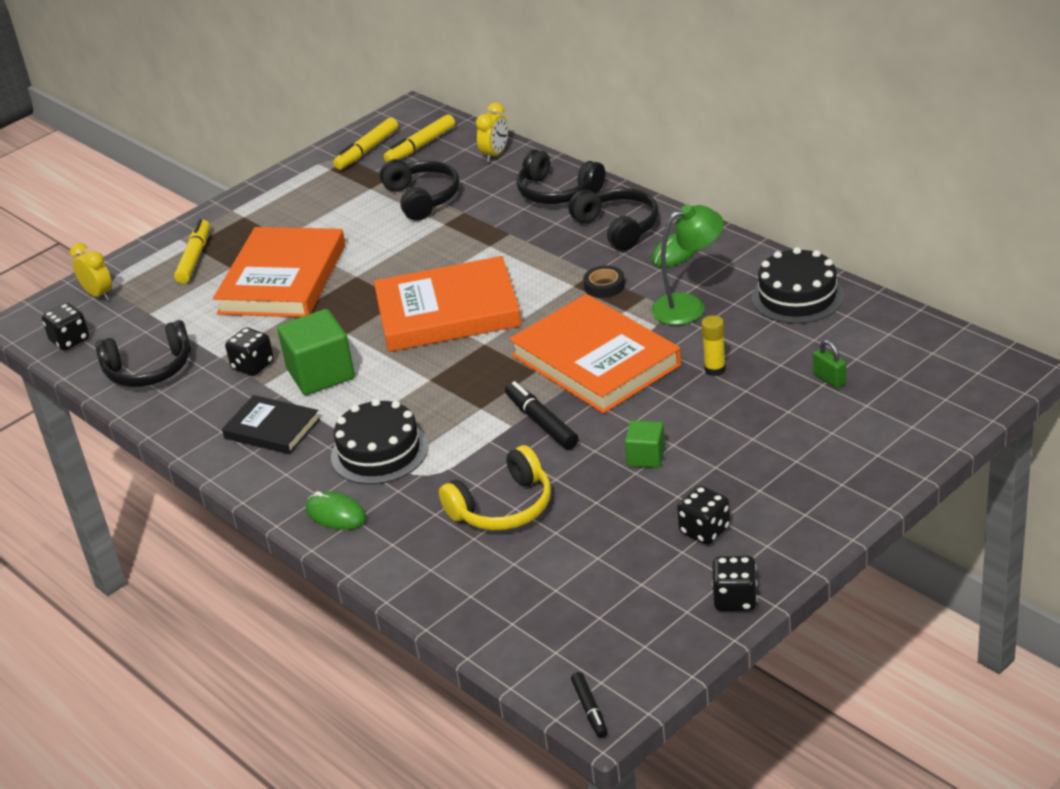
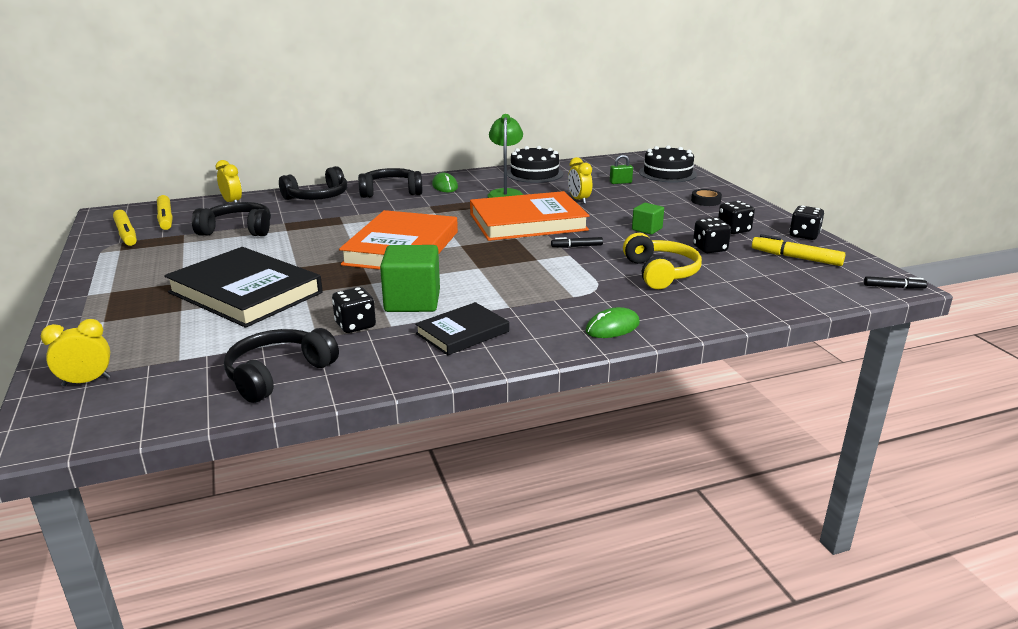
camera: 70 degrees left, 10 degrees down
black dice [42,303,89,351] -> black dice moved to [693,218,731,253]
black headphones [95,320,191,387] -> black headphones turned 150 degrees counterclockwise [224,328,339,403]
yellow marker [174,219,210,284] -> yellow marker moved to [752,234,845,266]
orange book [213,227,346,317] -> black book [164,247,323,328]
black cake [331,399,428,484] -> black cake moved to [639,145,697,183]
black marker [505,381,579,449] -> black marker [551,237,603,248], size x0.61
black tape [583,266,625,298] -> black tape moved to [691,189,722,206]
yellow glue stick [701,315,726,376] -> yellow clock [568,157,592,204]

